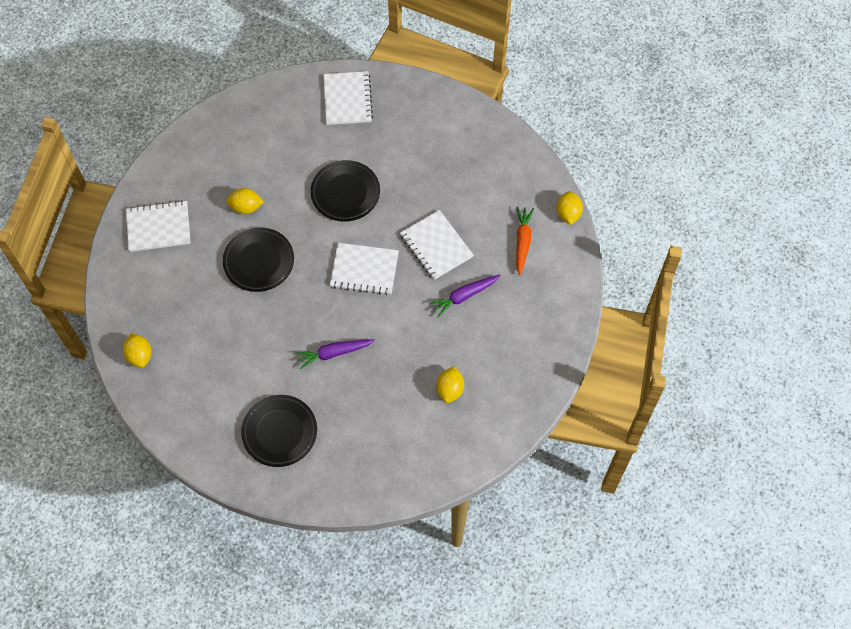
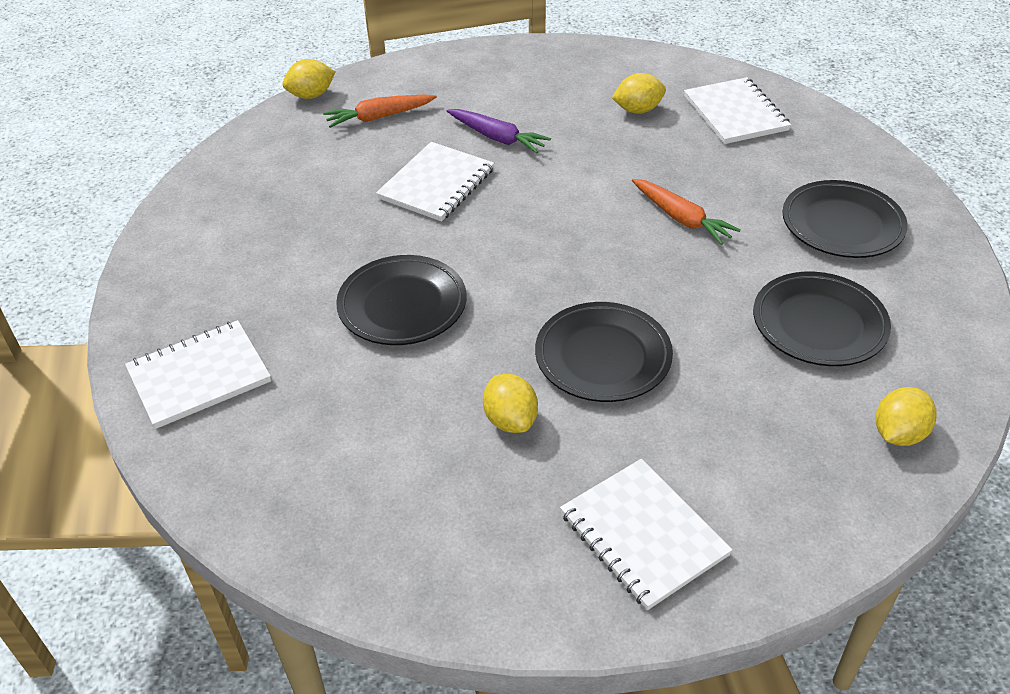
camera: 115 degrees left, 20 degrees down
purple carrot [295,339,375,369] -> orange carrot [632,179,741,245]
white notebook [330,243,399,295] -> white notebook moved to [684,77,791,144]
none -> black plate [753,272,891,366]

